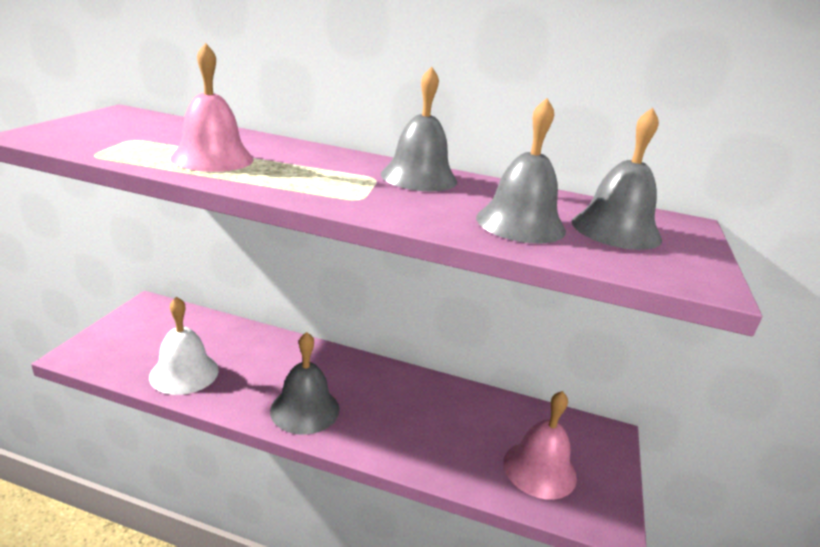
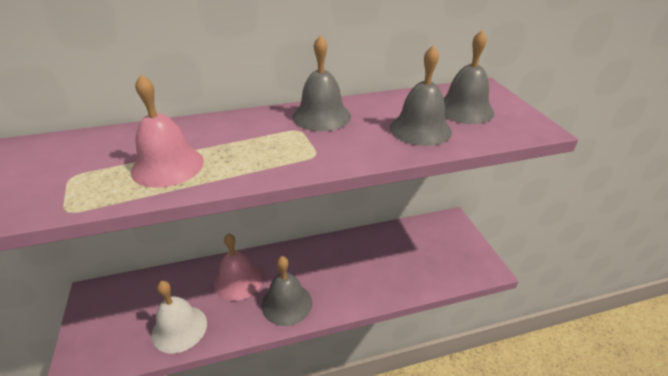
camera: 30 degrees left, 10 degrees up
pink bell [503,391,577,500] -> pink bell moved to [214,233,263,301]

